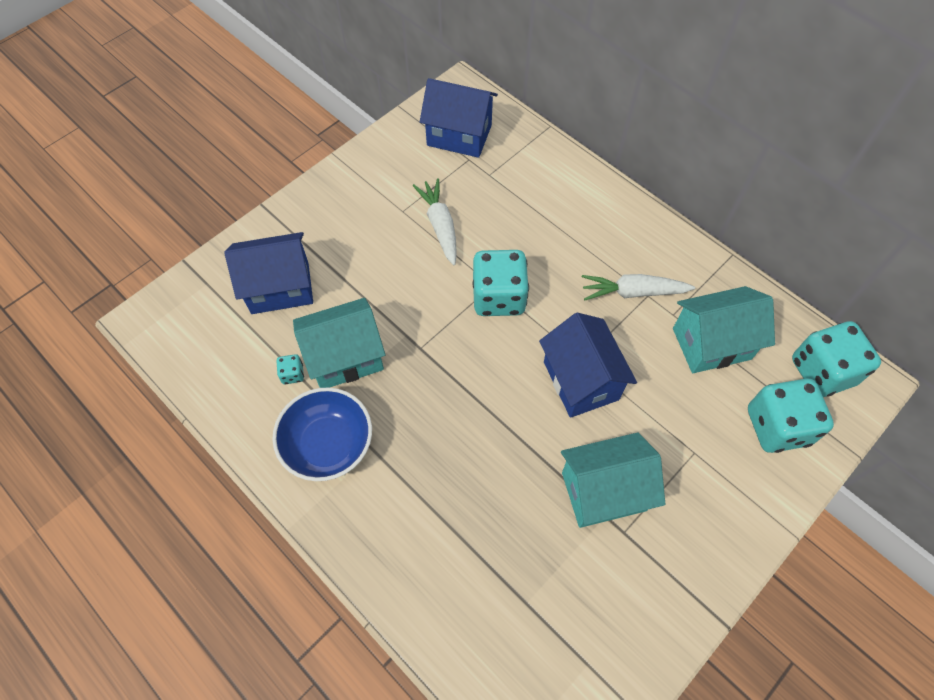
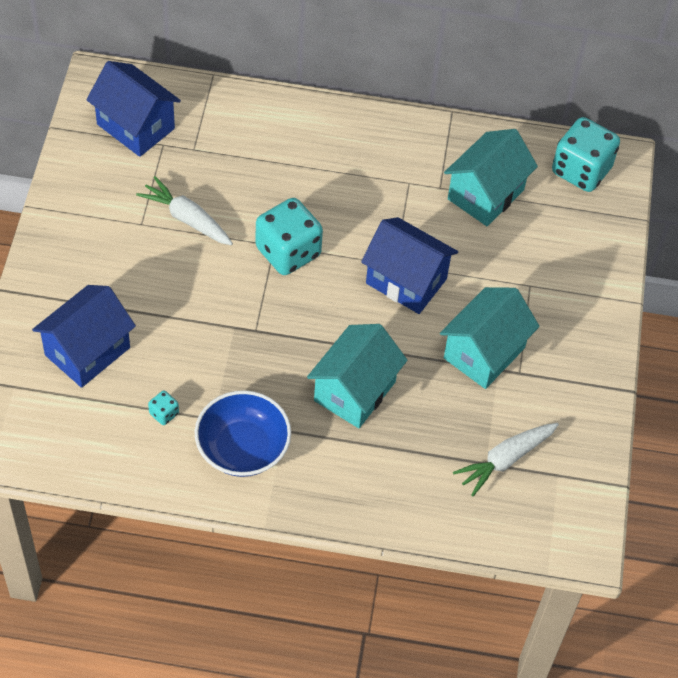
camera: 40 degrees left, 5 degrees down
turquoise house [293,298,386,388] -> turquoise house moved to [307,324,407,428]
blue house [420,78,498,158] -> blue house turned 60 degrees clockwise [86,61,181,157]
white carrot [582,274,695,300] -> white carrot moved to [453,423,559,496]
turquoise dice [748,378,834,453] -> none

